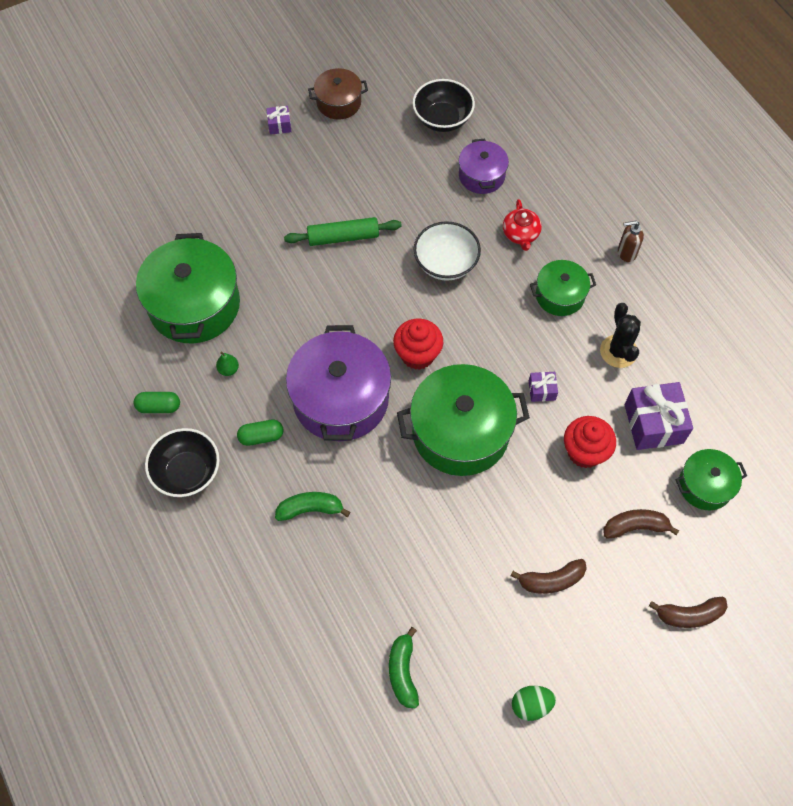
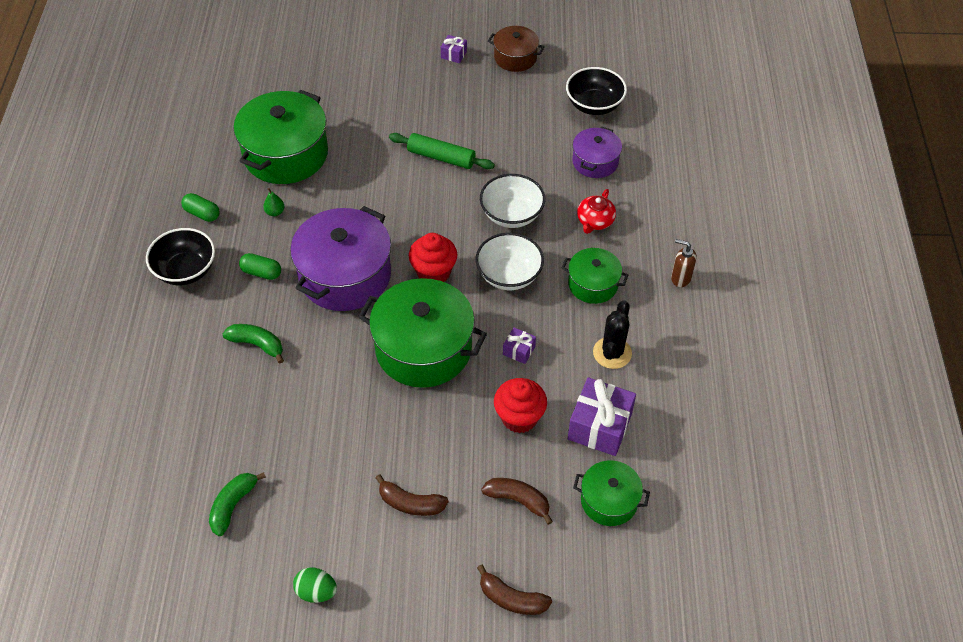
camera: 30 degrees right, 10 degrees down
none -> white bowl [476,233,544,290]

